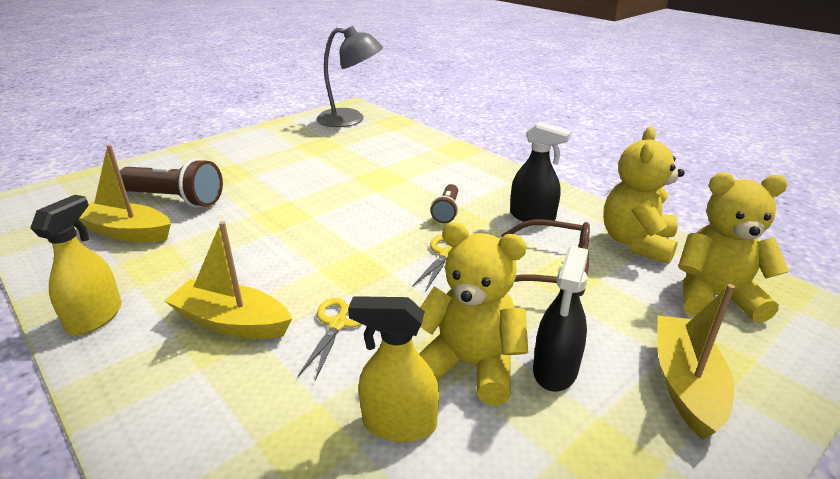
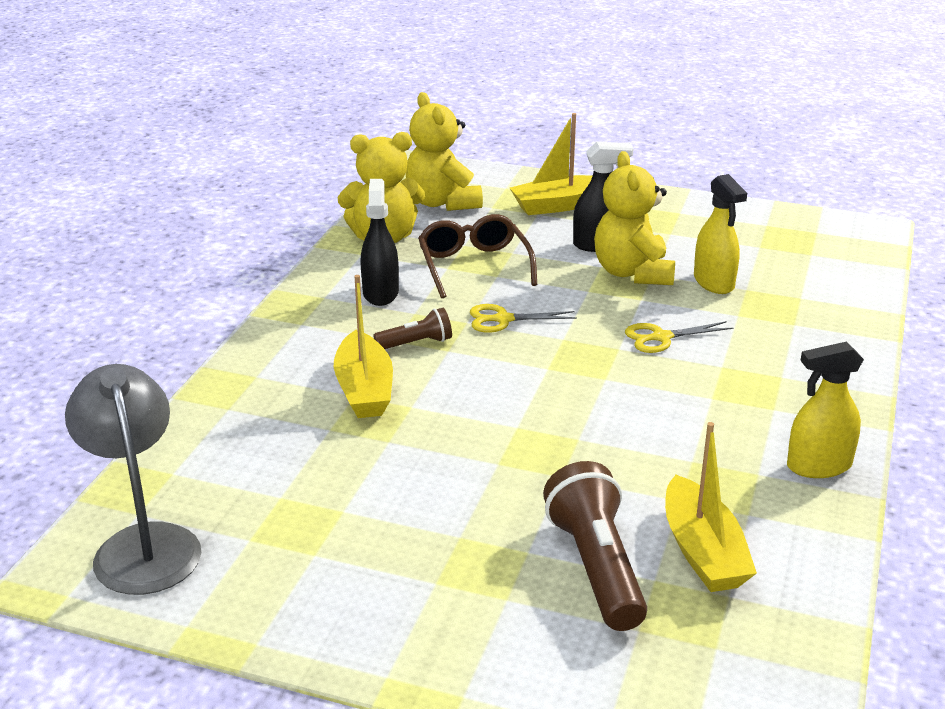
camera: 120 degrees left, 0 degrees up
yellow boat [165,221,292,339] -> yellow boat moved to [334,275,393,418]

